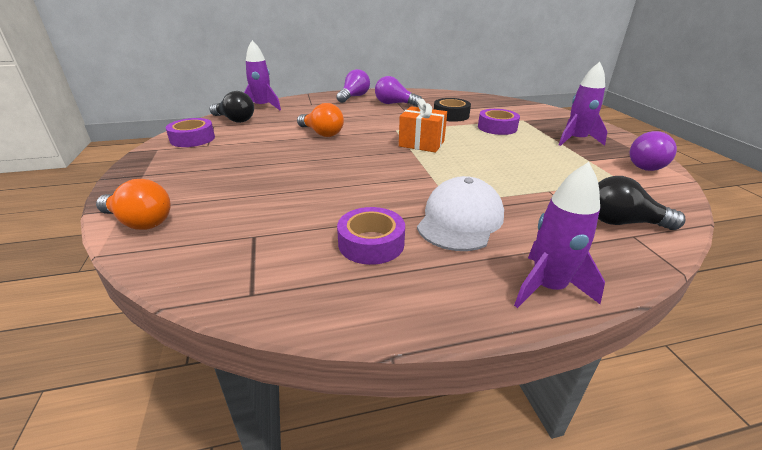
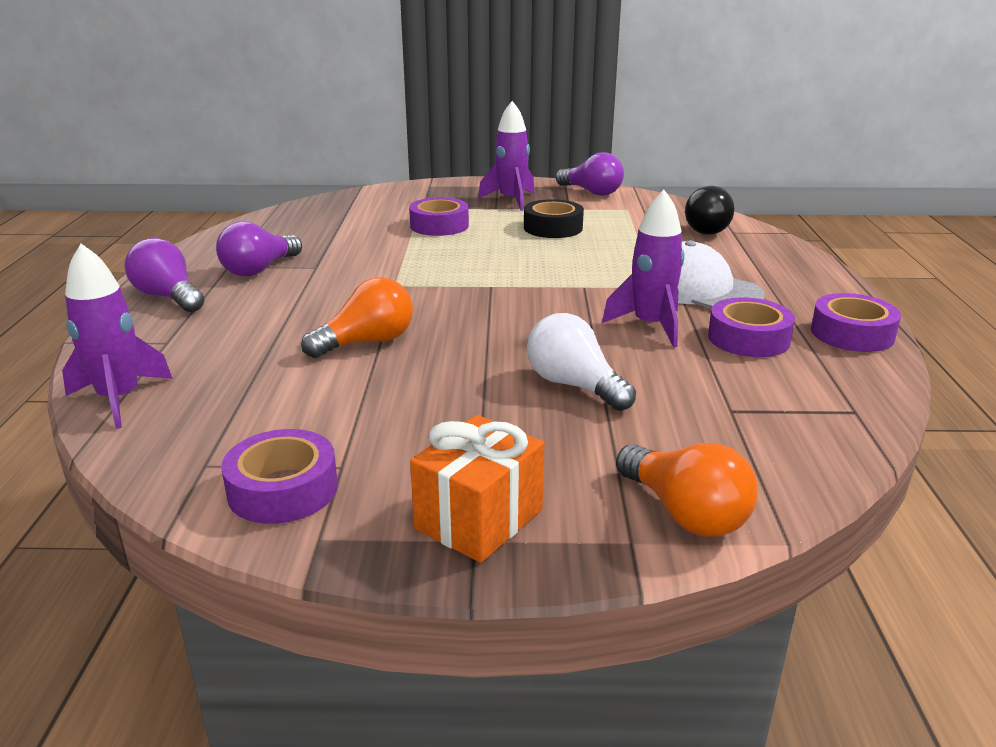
camera: 75 degrees left, 5 degrees down
orange light bulb [96,179,171,230] -> orange light bulb turned 105 degrees clockwise [616,443,758,537]
black light bulb [210,91,254,123] -> none
orange gift [399,99,447,153] -> orange gift moved to [410,415,545,563]
black tape [434,98,471,122] -> black tape moved to [524,199,584,238]
purple rocket [514,162,605,308] -> purple rocket moved to [602,190,684,347]
none -> white light bulb [527,313,636,411]
none -> purple tape [811,293,901,352]

